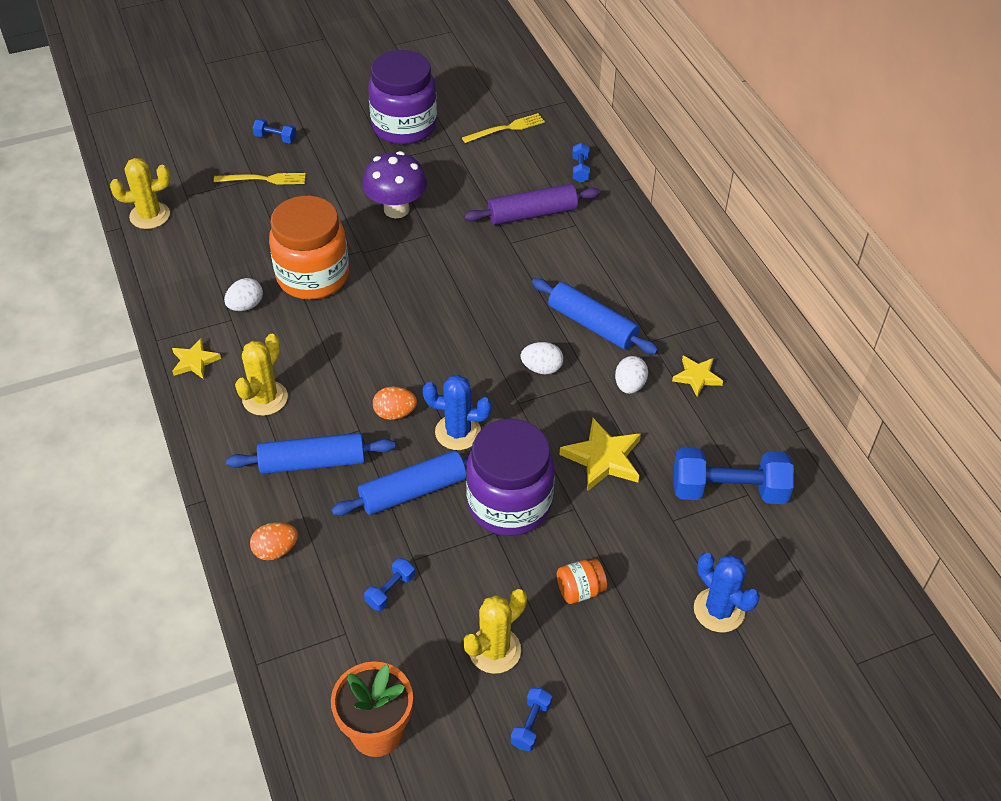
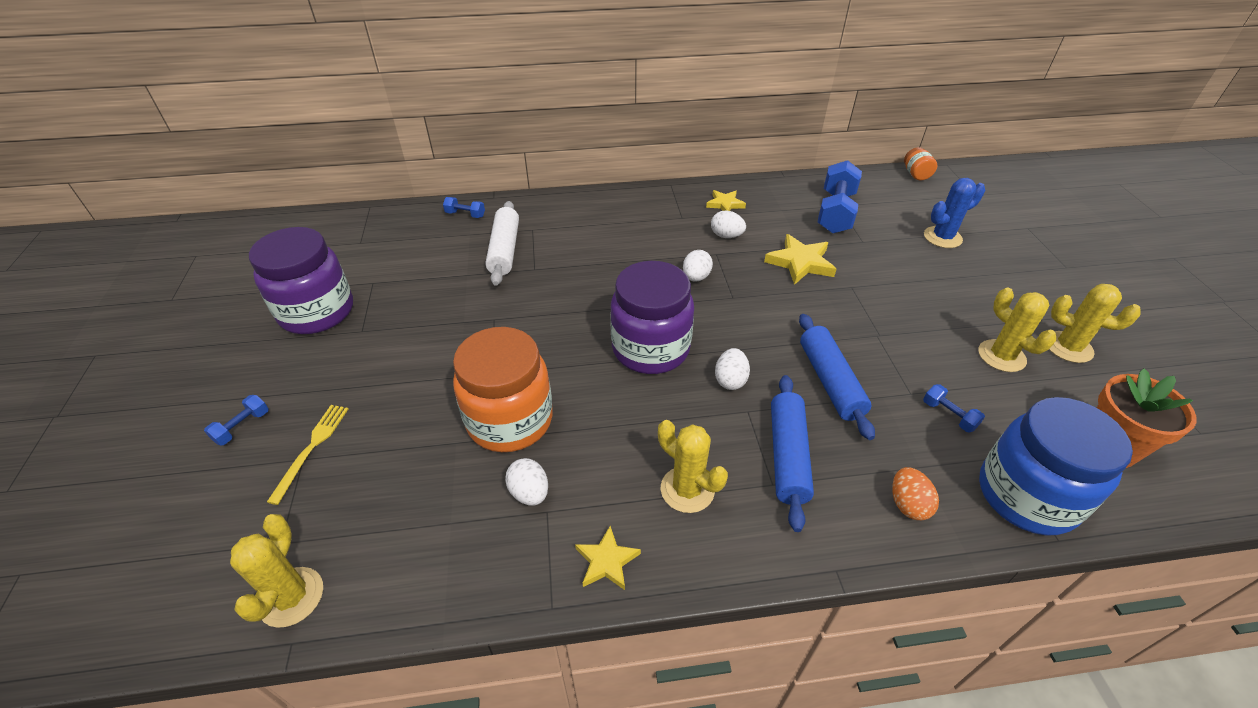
camera: 75 degrees left, 5 degrees down
purple mushroom [362,151,427,218] -> none
orange egg [373,386,417,420] -> white egg [715,348,750,390]
blue cactus [423,375,492,450] -> none
yellow fork [462,113,545,143] -> none
purple rolling pin [464,184,600,225] -> white rolling pin [485,201,519,286]
purple jar [466,419,555,536] -> purple jar moved to [610,261,694,374]
blue dumbbell [511,688,552,751] -> yellow cactus [1049,284,1141,363]
blue rolling pin [532,278,658,354] -> none
orange jar [557,559,607,604] -> orange jar moved to [904,147,937,181]
none -> blue jar [979,397,1133,535]

